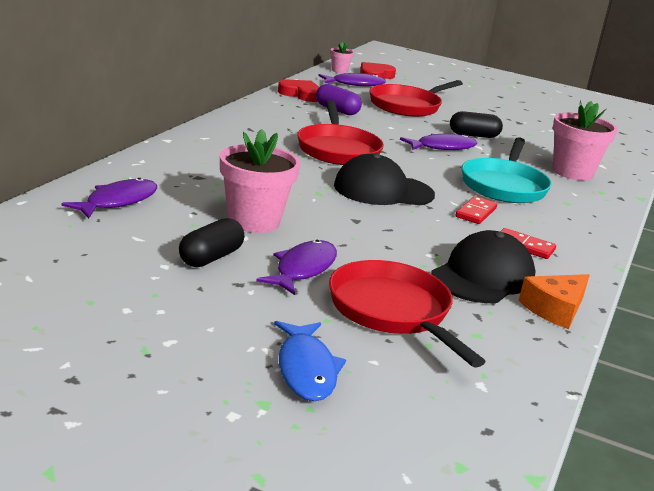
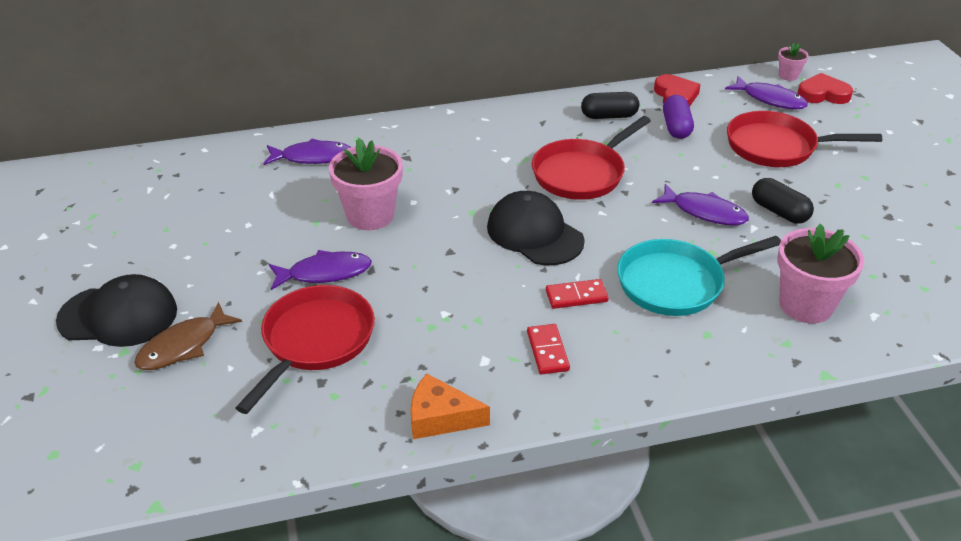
camera: 55 degrees right, 15 degrees up
black capsule [179,218,244,267] -> black capsule moved to [581,92,639,119]
blue fish [274,321,346,401] -> brown fish [134,302,242,370]
black cap [431,230,535,303] -> black cap moved to [56,274,177,347]

